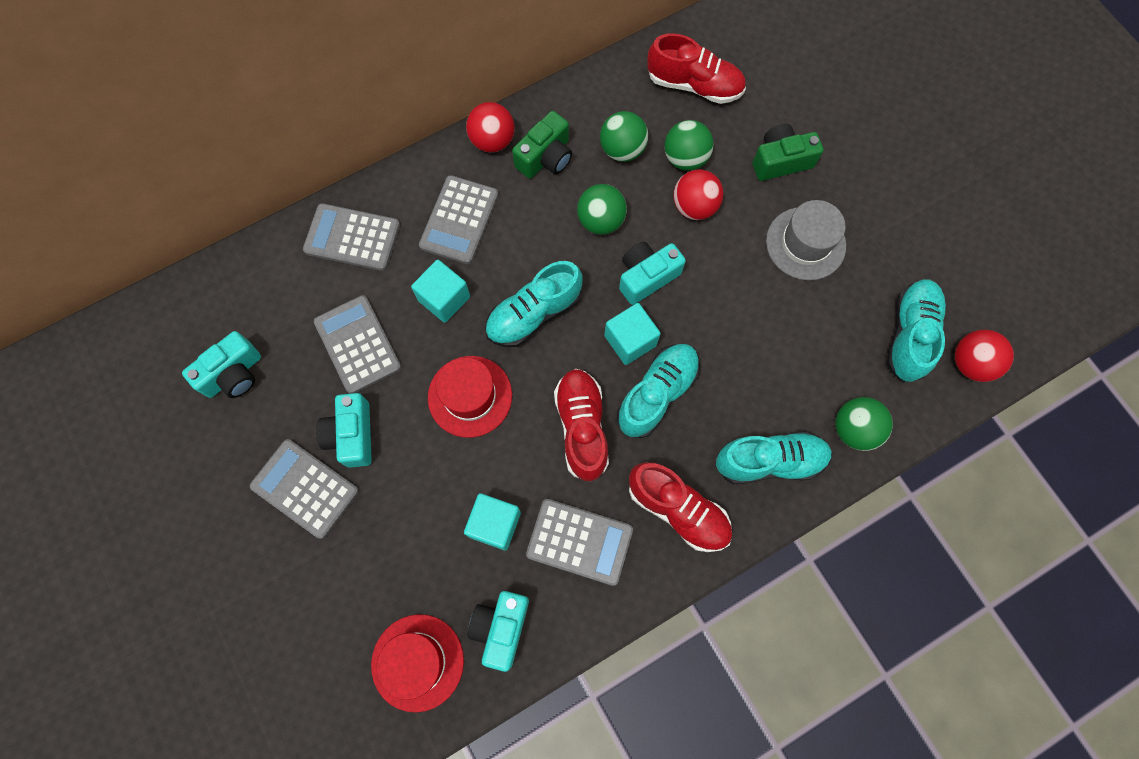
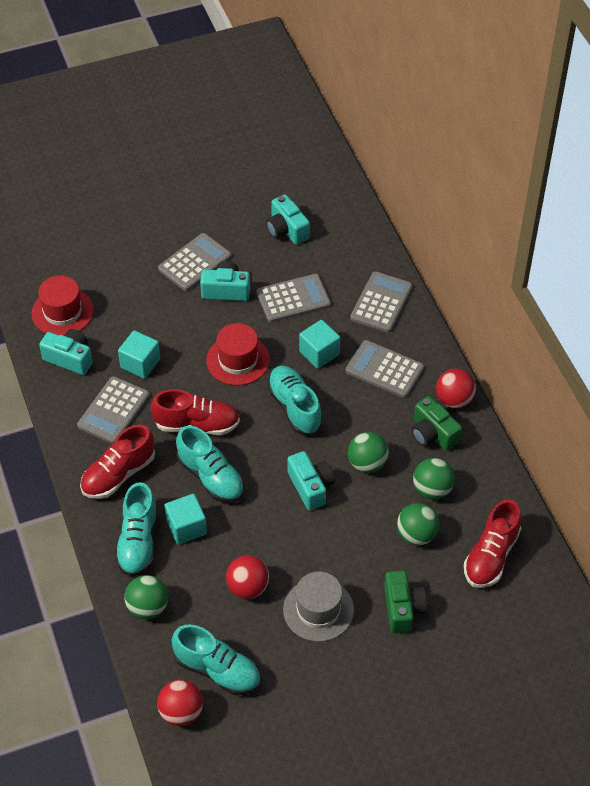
camera: 100 degrees right, 20 degrees down
turquoise cube [604,303,661,365] -> turquoise cube moved to [165,494,207,544]
red ball [673,169,723,220] -> red ball moved to [226,555,269,599]

